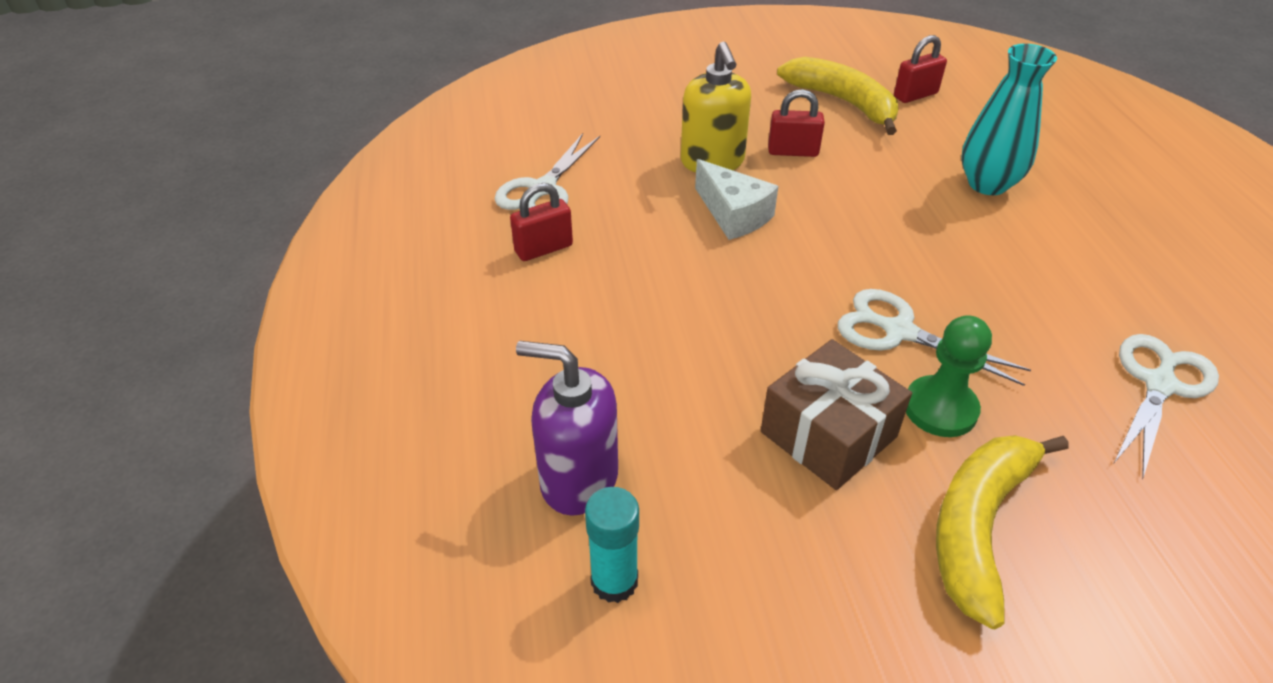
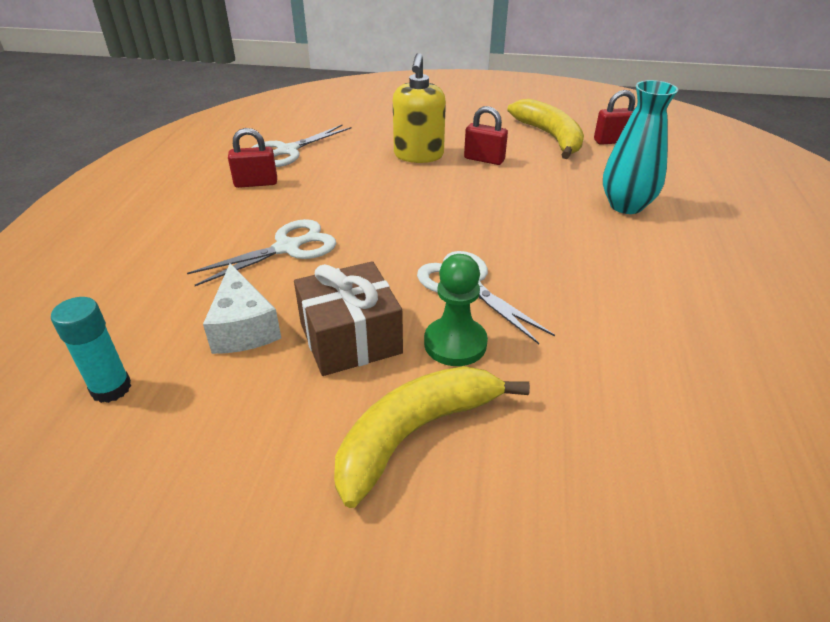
camera: 20 degrees right, 5 degrees down
purple soap dispenser [516,341,618,516] -> none
white cheese [695,159,778,240] -> white cheese moved to [203,263,281,354]
white scissors [1114,334,1219,479] -> white scissors moved to [187,219,336,286]

